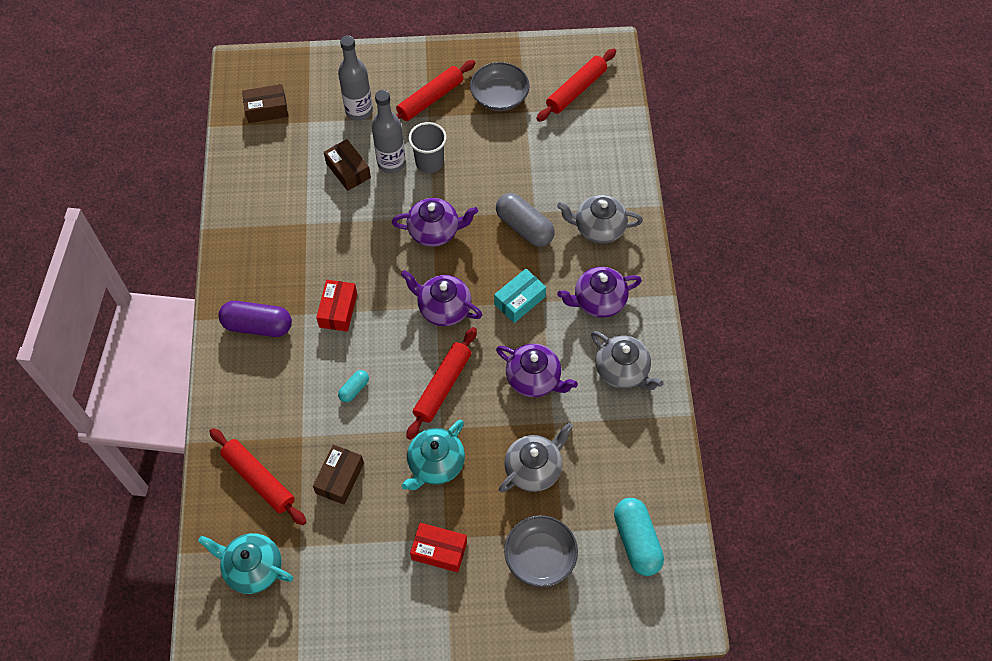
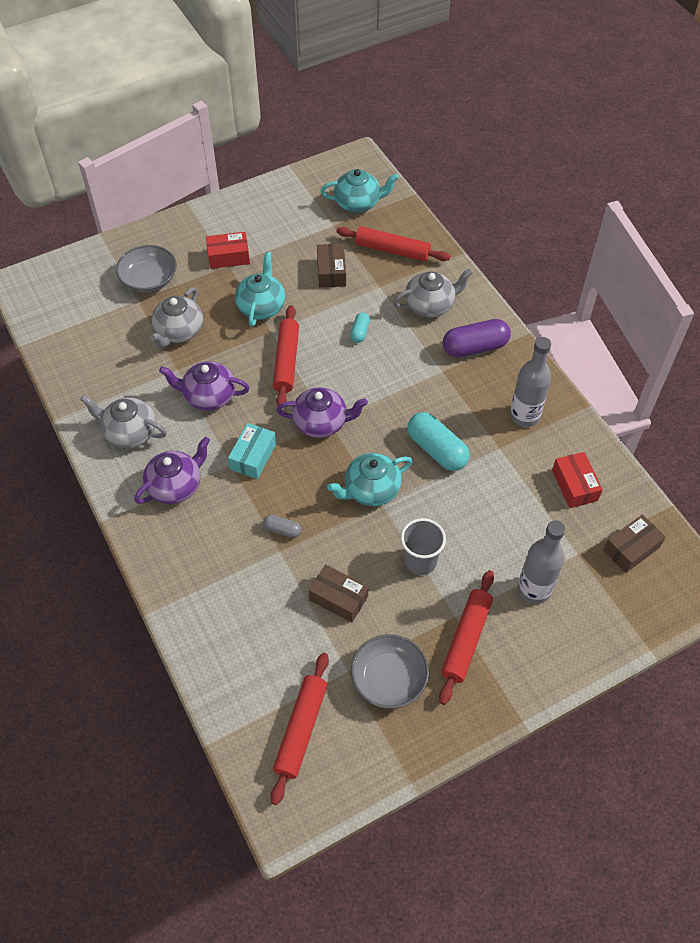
camera: 155 degrees right, 5 degrees down
red box [316,280,357,332] -> red box moved to [552,452,603,508]
brown box [324,139,371,191] -> brown box moved to [309,564,369,623]
grey bottle [372,90,406,174] -> grey bottle moved to [510,337,551,427]
purple teapot [392,198,478,247] -> turquoise teapot [327,453,412,506]
grey capsule [496,193,555,247] -> grey capsule [263,514,301,538], size x0.51
grey teapot [557,195,643,243] -> grey teapot moved to [393,268,473,317]
turquoise capsule [614,498,664,576] -> turquoise capsule moved to [408,412,469,471]

